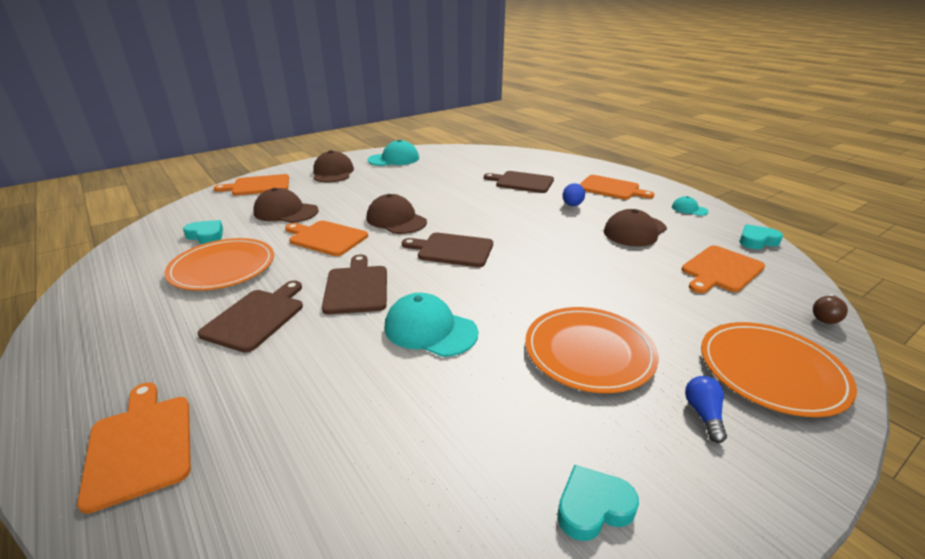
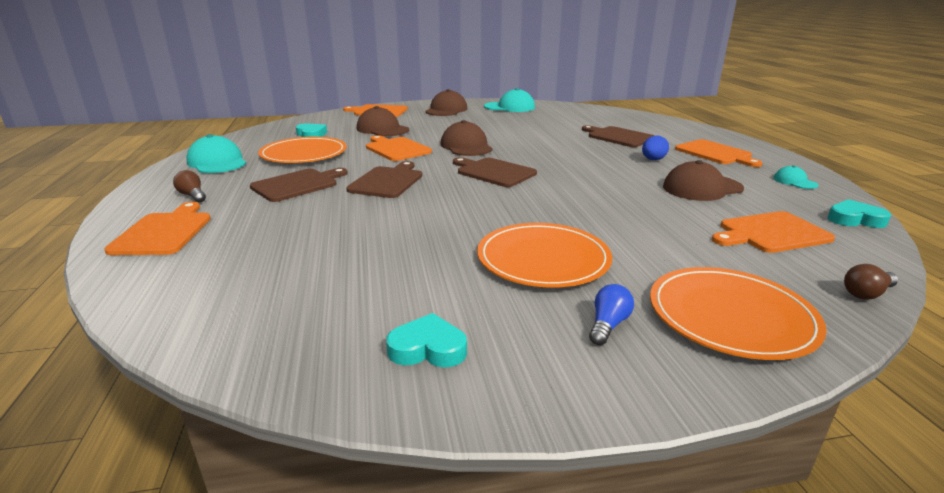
camera: 25 degrees right, 5 degrees down
turquoise cap [385,293,478,357] -> turquoise cap moved to [186,134,246,173]
none -> brown light bulb [173,170,206,203]

